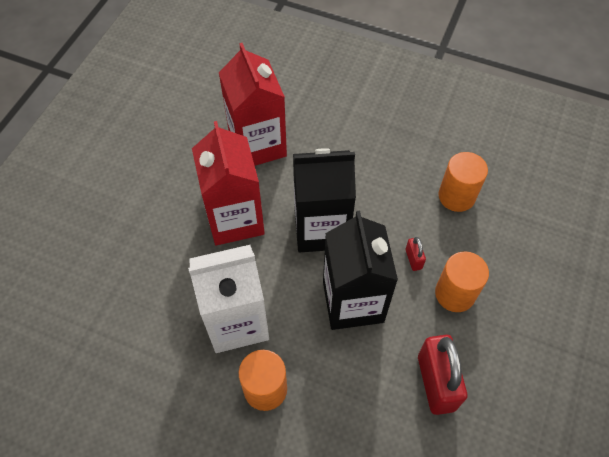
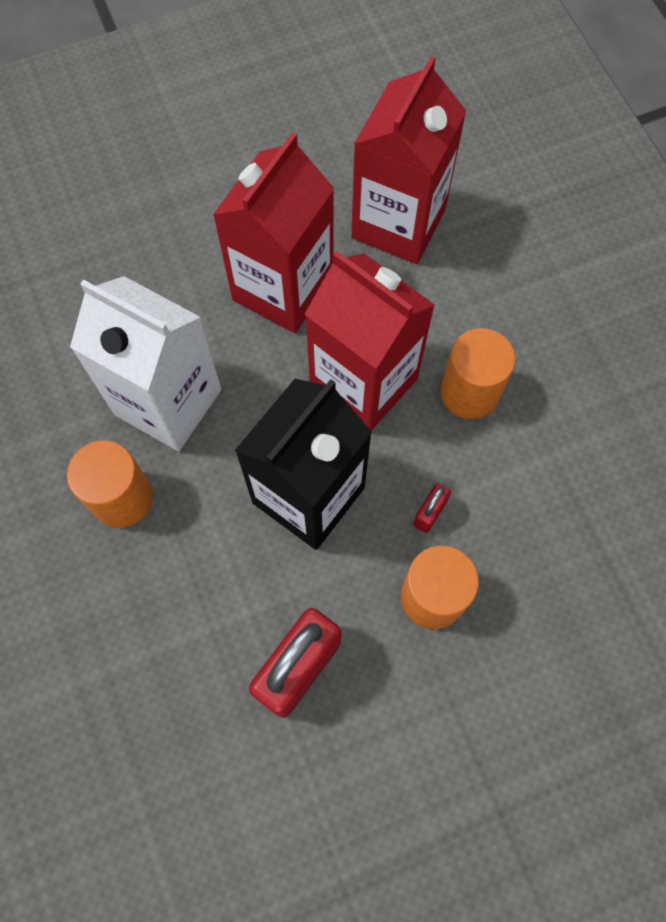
camera: 45 degrees right, 10 degrees up
black carton [293,148,356,253] -> red carton [305,250,435,431]
orange cylinder [438,152,488,212] -> orange cylinder moved to [440,328,515,419]

